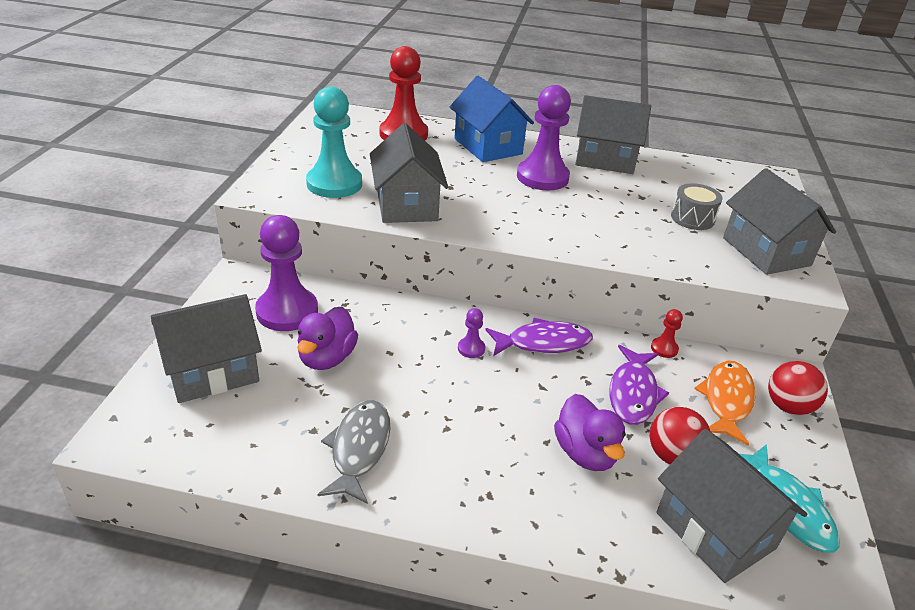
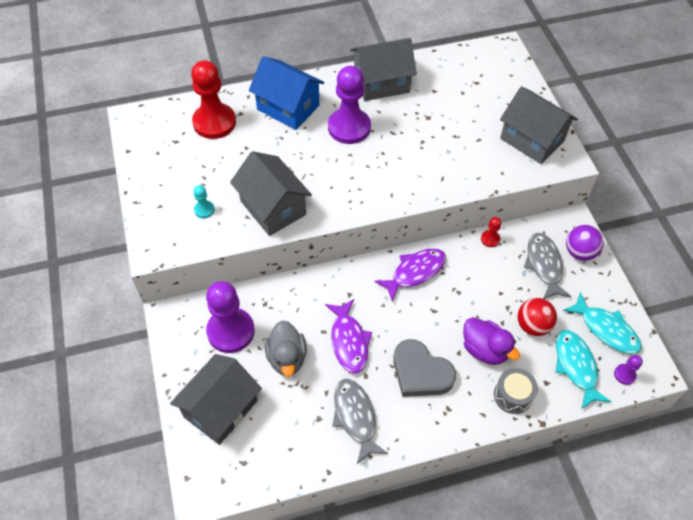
camera: 25 degrees left, 20 degrees up
purple duck [297,307,358,370] -> grey duck [265,320,307,377]
turquoise pawn [306,86,362,198] -> turquoise pawn [193,185,215,218], size x0.44
purple pawn [458,308,485,358] -> purple pawn moved to [614,355,643,385]
purple fish [609,345,669,425] -> purple fish moved to [325,299,372,374]
grey house [657,429,807,583] -> turquoise fish [556,330,611,409]
grey drum [671,183,723,230] -> grey drum moved to [494,368,538,414]
orange fish [694,360,756,446] -> grey fish [524,233,572,299]
red ball [768,361,828,415] -> purple ball [566,225,604,261]
none -> grey heart [393,339,456,397]

